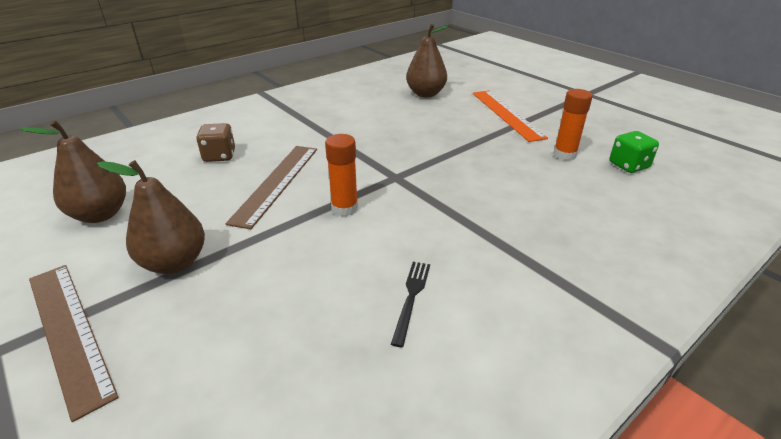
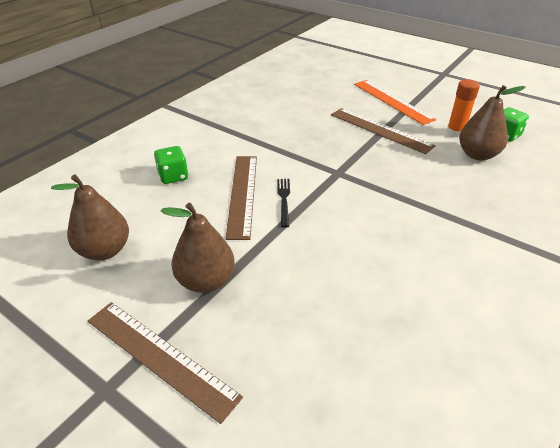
camera: 15 degrees left, 5 degrees up
brown dice [196,123,235,162] -> green dice [154,146,188,184]
orange glue stick [325,134,358,217] -> none
black fork [391,262,430,347] -> black fork moved to [277,179,290,228]
brown pear [406,24,449,97] -> brown pear moved to [459,85,526,161]
none -> brown ruler [331,108,435,154]

